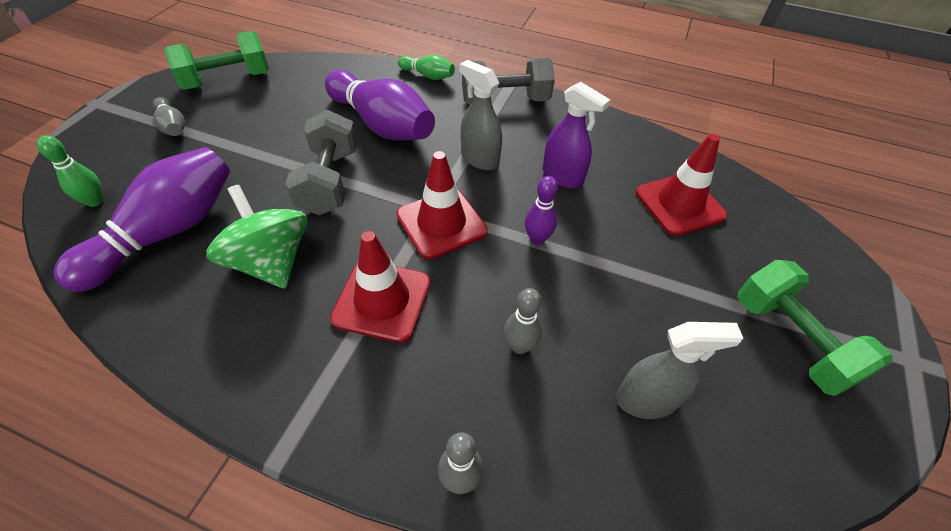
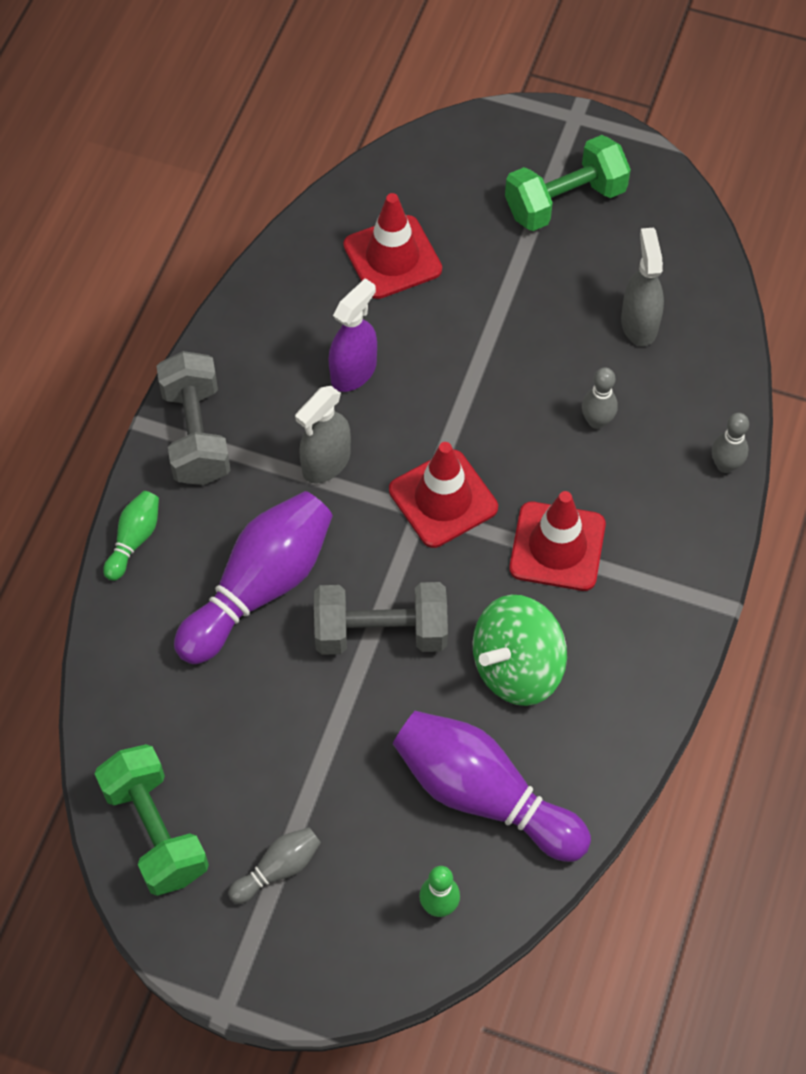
camera: 90 degrees left, 10 degrees up
purple bowling pin [525,176,558,245] -> none

